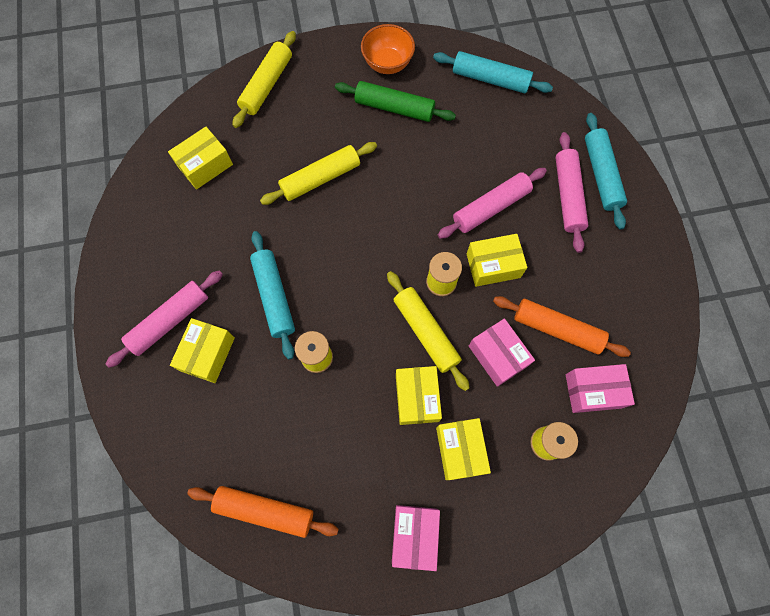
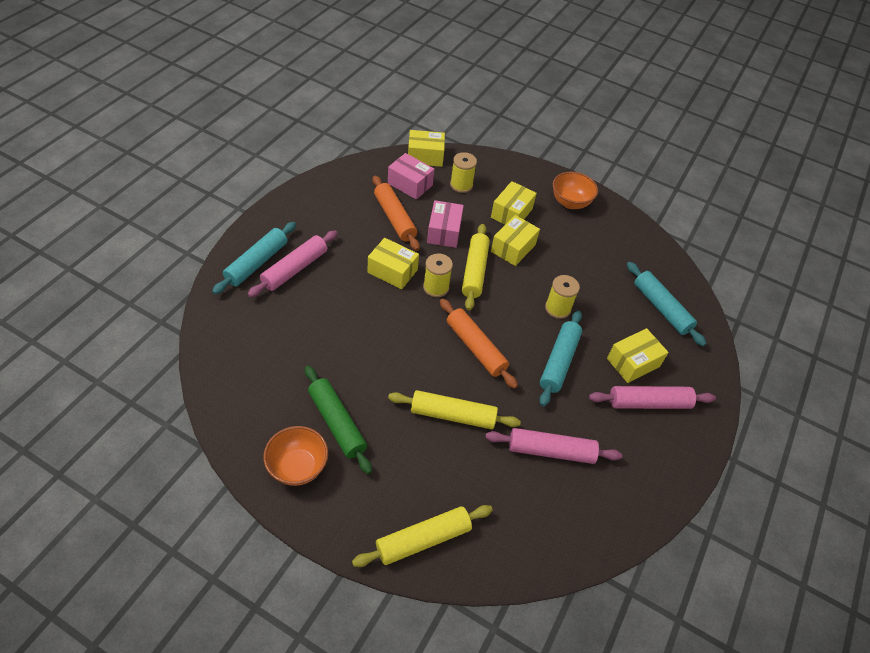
camera: 145 degrees left, 20 degrees down
yellow box [168,127,233,190] -> yellow box moved to [408,130,445,167]
orange rolling pin [187,486,339,538] -> orange rolling pin moved to [440,299,518,389]
pink box [392,505,440,571] -> orange bowl [553,172,598,209]
turquoise rolling pin [433,51,553,93] -> turquoise rolling pin moved to [627,262,706,346]
pink rolling pin [438,168,547,239] -> pink rolling pin moved to [485,428,622,464]

